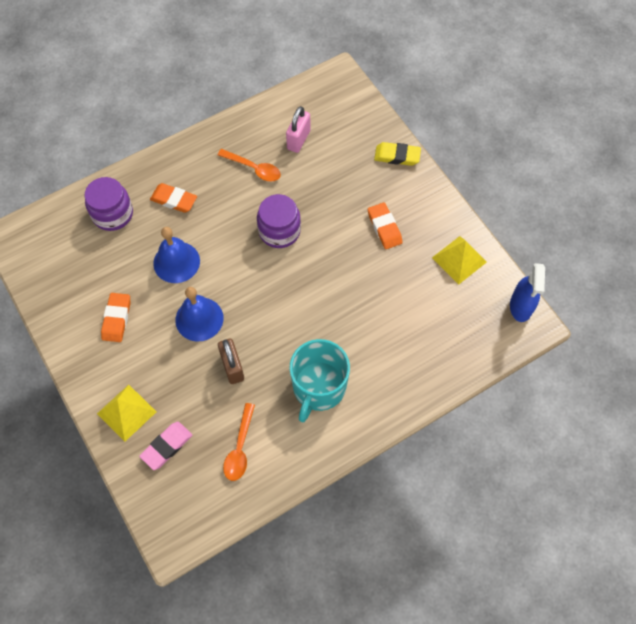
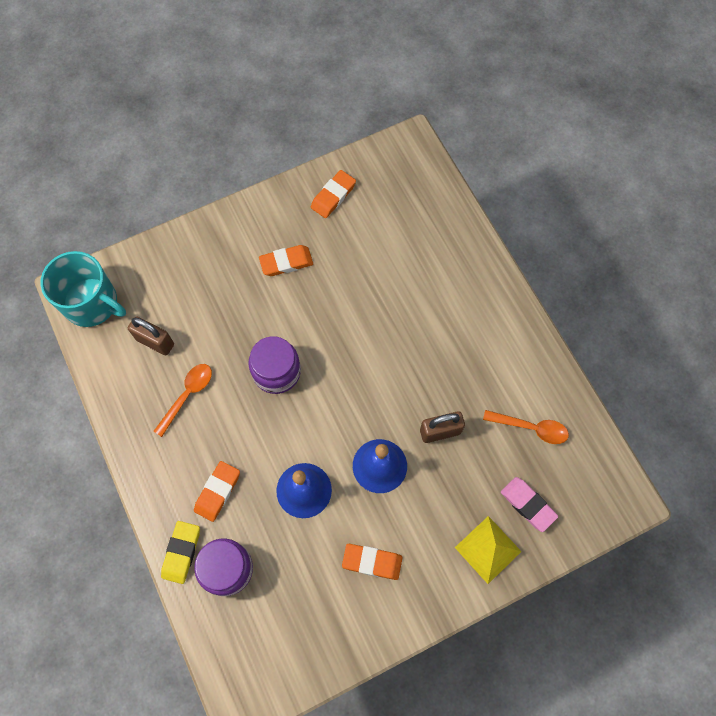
camera: 85 degrees left, 5 degrees up
pink padlock [286,106,311,153] -> brown padlock [128,316,174,355]
turquoise mug [289,339,350,423] -> turquoise mug moved to [40,251,126,327]
yellow eraser [374,142,421,166] -> yellow eraser moved to [161,521,200,584]
yellow pyramid [432,236,487,284] -> orange eraser [311,170,356,218]
blue spray bottle [510,263,545,322] -> none

